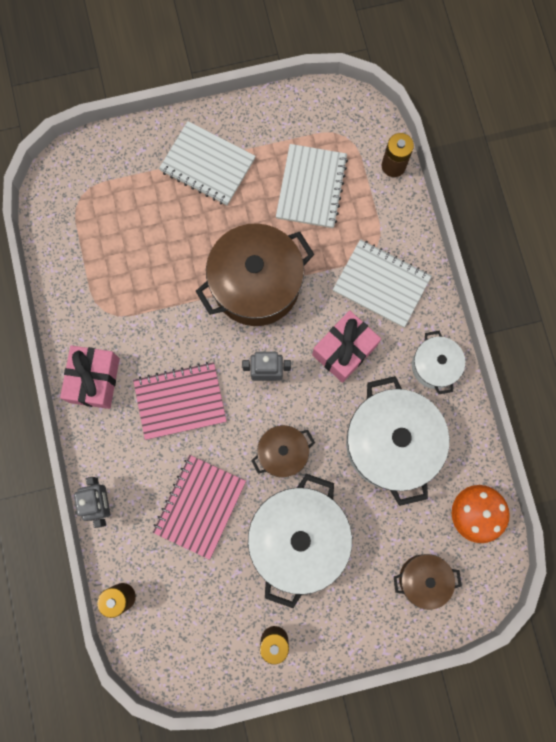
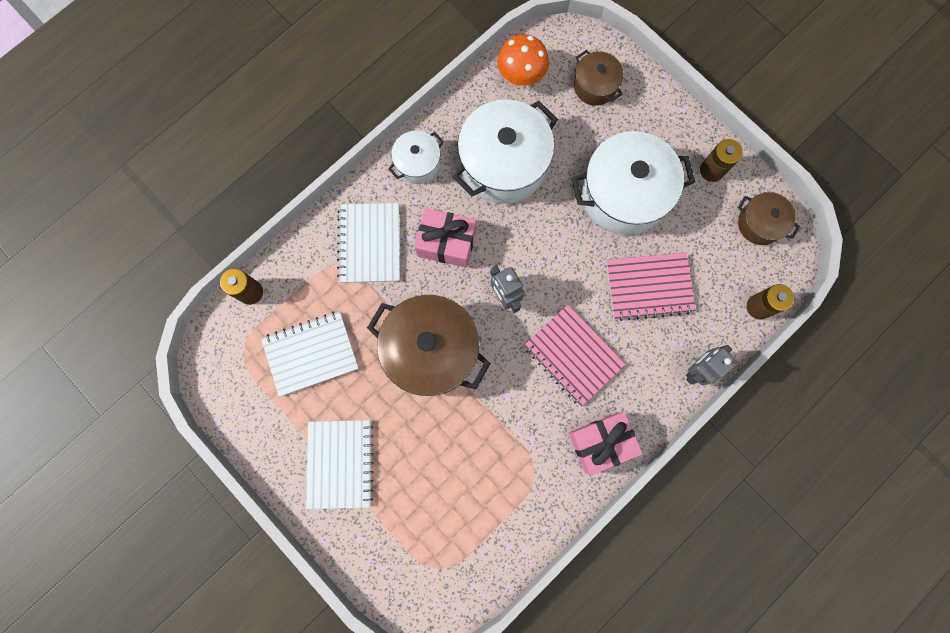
camera: 120 degrees left, 0 degrees up
brown pot [251,425,315,478] -> brown pot moved to [738,192,800,245]

